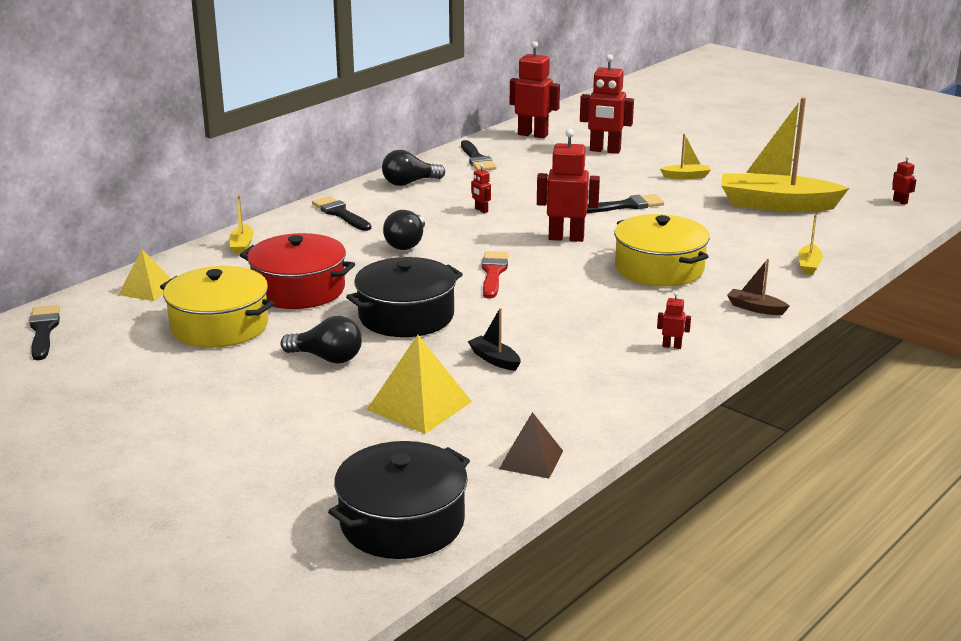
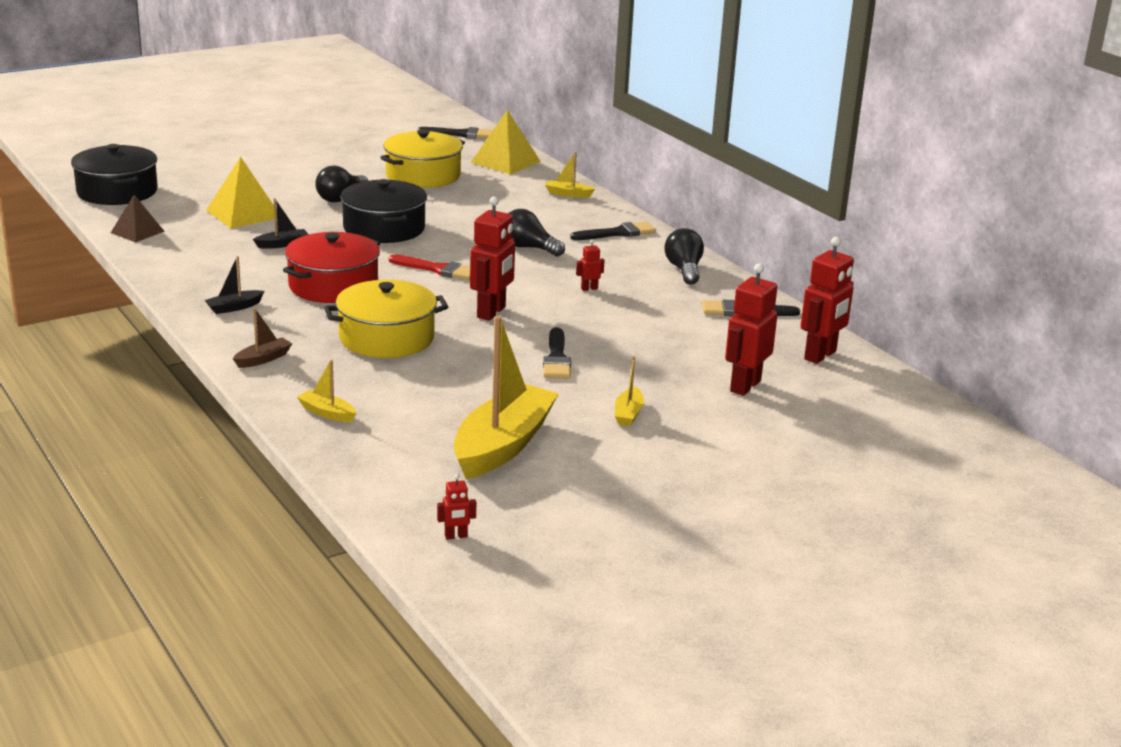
camera: 105 degrees right, 0 degrees up
yellow pyramid [118,249,171,301] -> yellow pyramid [470,110,541,175], size x1.55
red pot [240,233,355,309] -> red pot moved to [283,232,380,303]
red robot [657,292,691,349] -> black boat [205,256,264,314]

